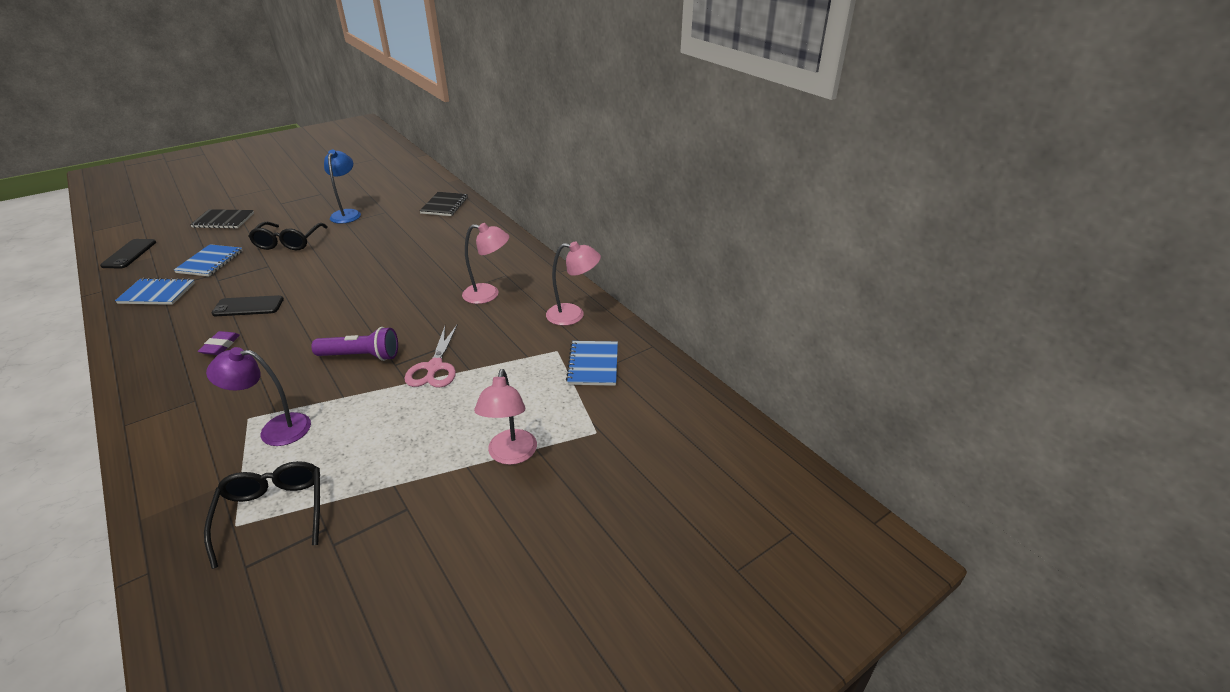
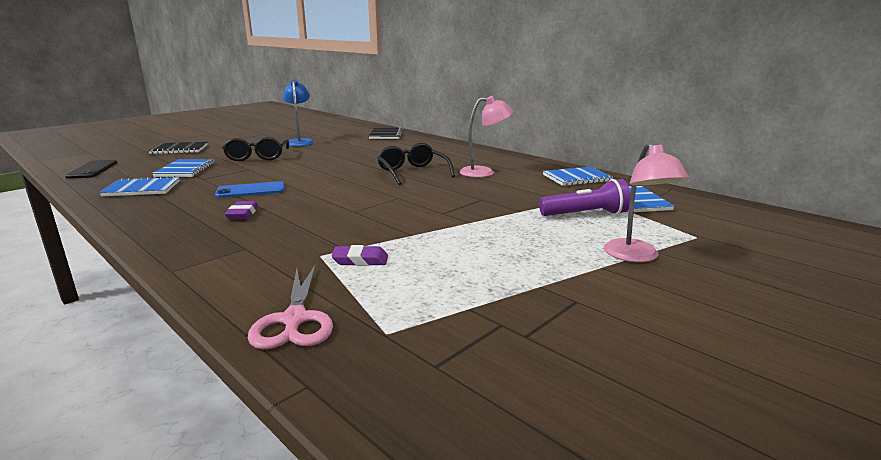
camera: 10 degrees left, 15 degrees down
black glasses [204,461,320,569] -> black glasses moved to [377,143,455,185]
purple lamp [206,347,311,446] -> purple eraser [331,245,388,266]
black phone [212,295,284,316] -> blue phone [215,181,285,198]
purple flashlight [311,327,398,361] -> purple flashlight moved to [539,179,631,216]
pink scissors [404,325,457,388] -> pink scissors moved to [248,265,333,349]
pink lamp [546,241,601,326] -> blue notebook [543,167,613,186]

